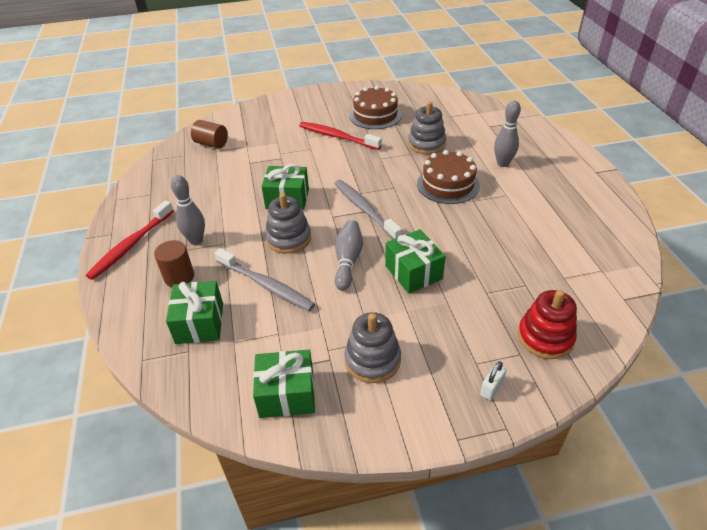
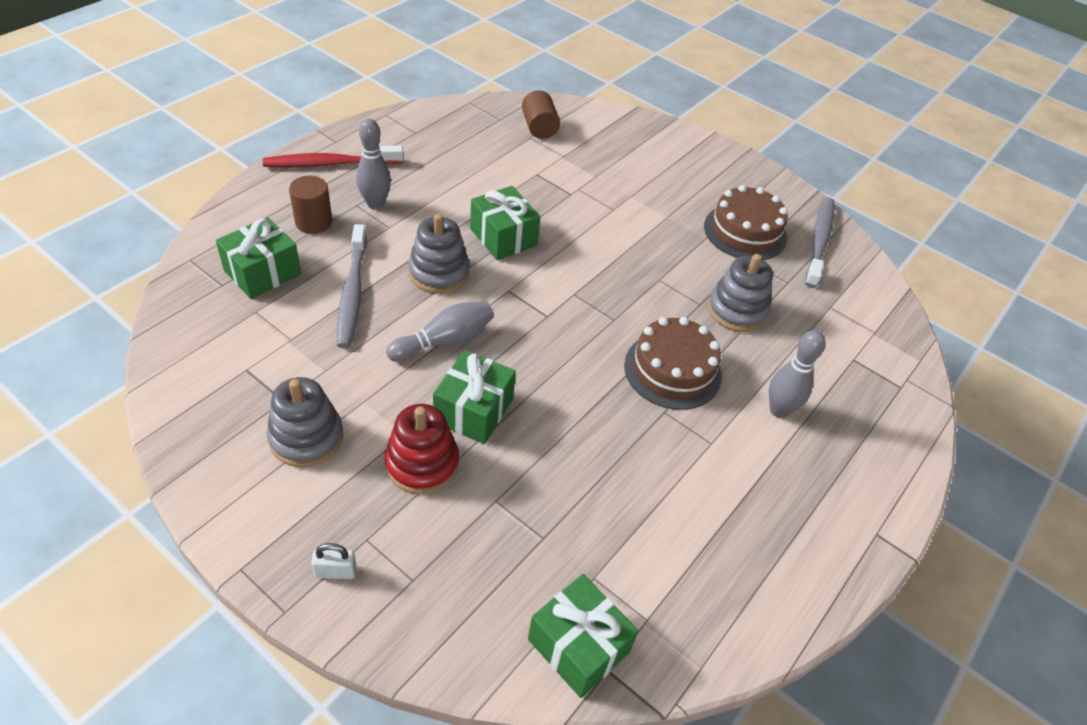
camera: 45 degrees right, 5 degrees up
green gift [253,350,315,418] -> green gift moved to [528,574,639,698]
red toothbrush [299,122,382,150] -> none
grey toothbrush [334,180,402,239] -> grey toothbrush moved to [805,197,834,288]
red stacking toy [518,290,577,359] -> red stacking toy moved to [384,404,459,494]

